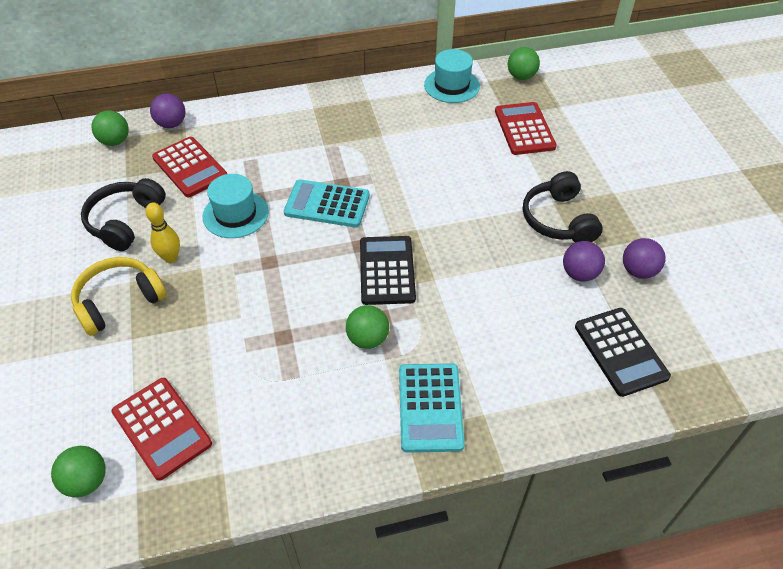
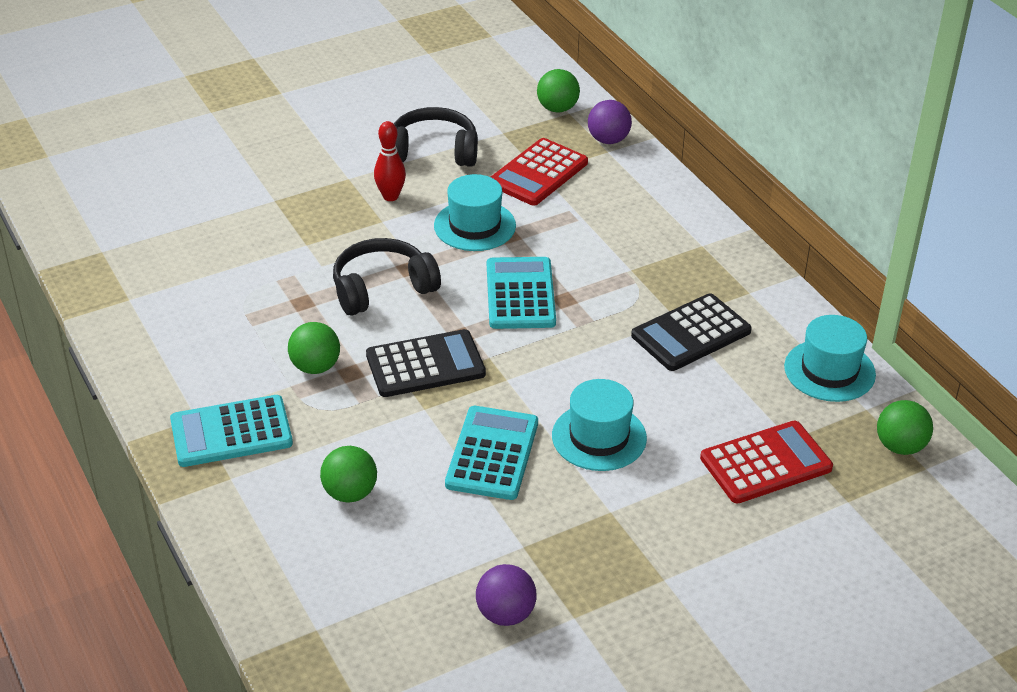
camera: 75 degrees right, 10 degrees down
green ball [51,446,106,497] -> green ball moved to [320,446,377,503]
yellow headphones [71,257,167,336] -> none
red calculator [111,378,212,481] -> none
yellow bowling pin [145,202,180,263] -> red bowling pin [374,121,406,201]
black headphones [523,171,603,243] -> black headphones moved to [333,238,441,316]
purple ball [563,241,605,282] -> none
black calculator [575,308,671,397] -> black calculator moved to [631,293,752,371]
none -> turquoise calculator [445,406,538,500]
none -> turquoise hat [552,379,647,471]

